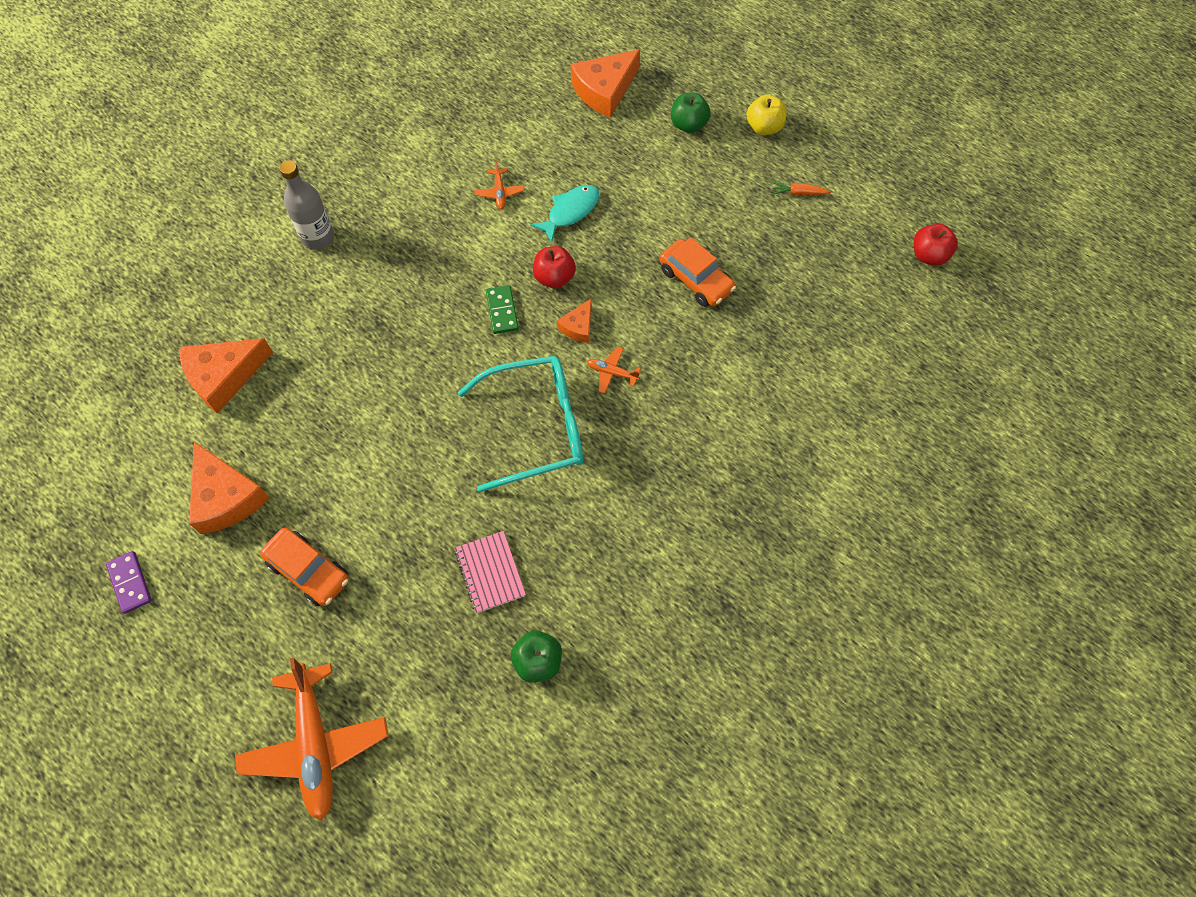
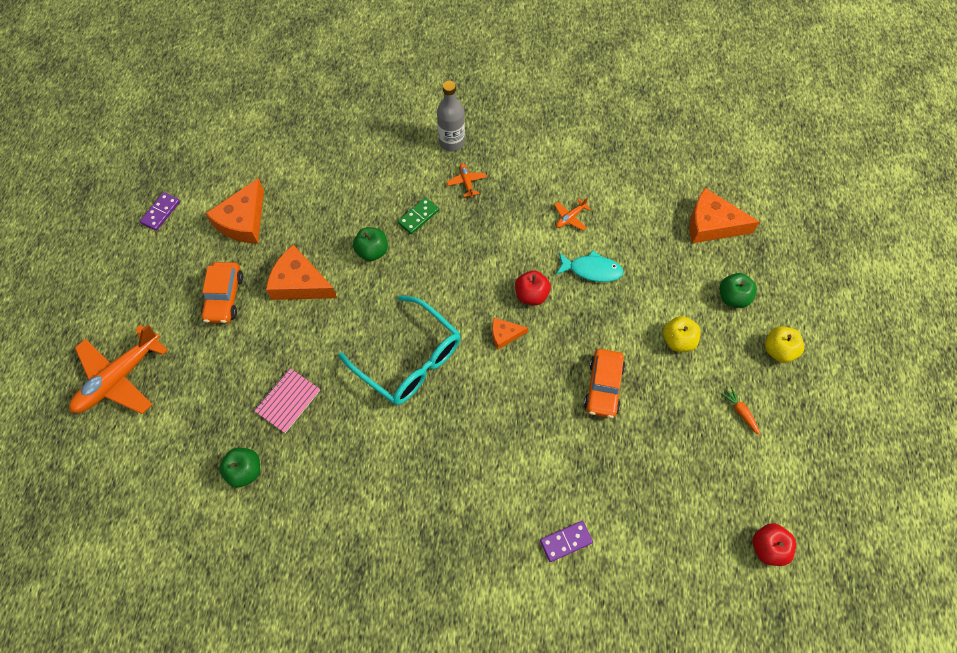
camera: 55 degrees right, 0 degrees up
orange cheese [179,338,273,414] -> orange cheese moved to [266,245,337,300]
green domino [486,285,519,334] -> green domino moved to [398,197,439,234]
orange plane [587,346,641,394] -> orange plane moved to [447,163,487,198]
none -> green apple [353,227,388,261]
none -> purple domino [540,521,593,562]
none -> yellow apple [663,316,701,352]

